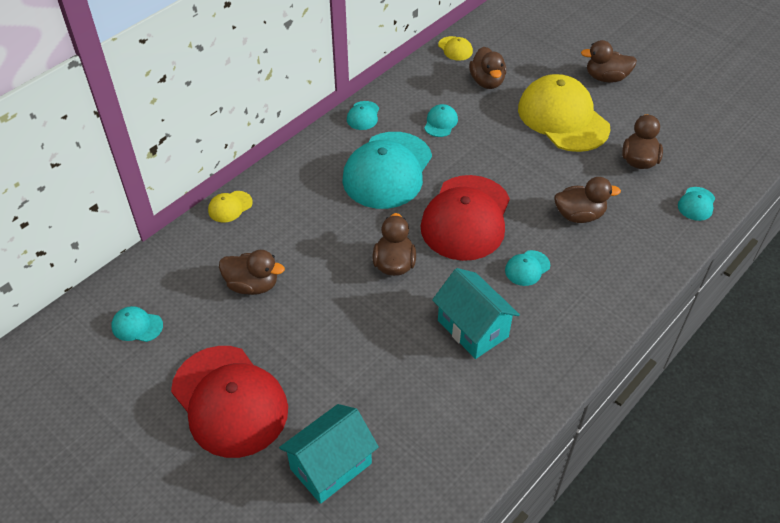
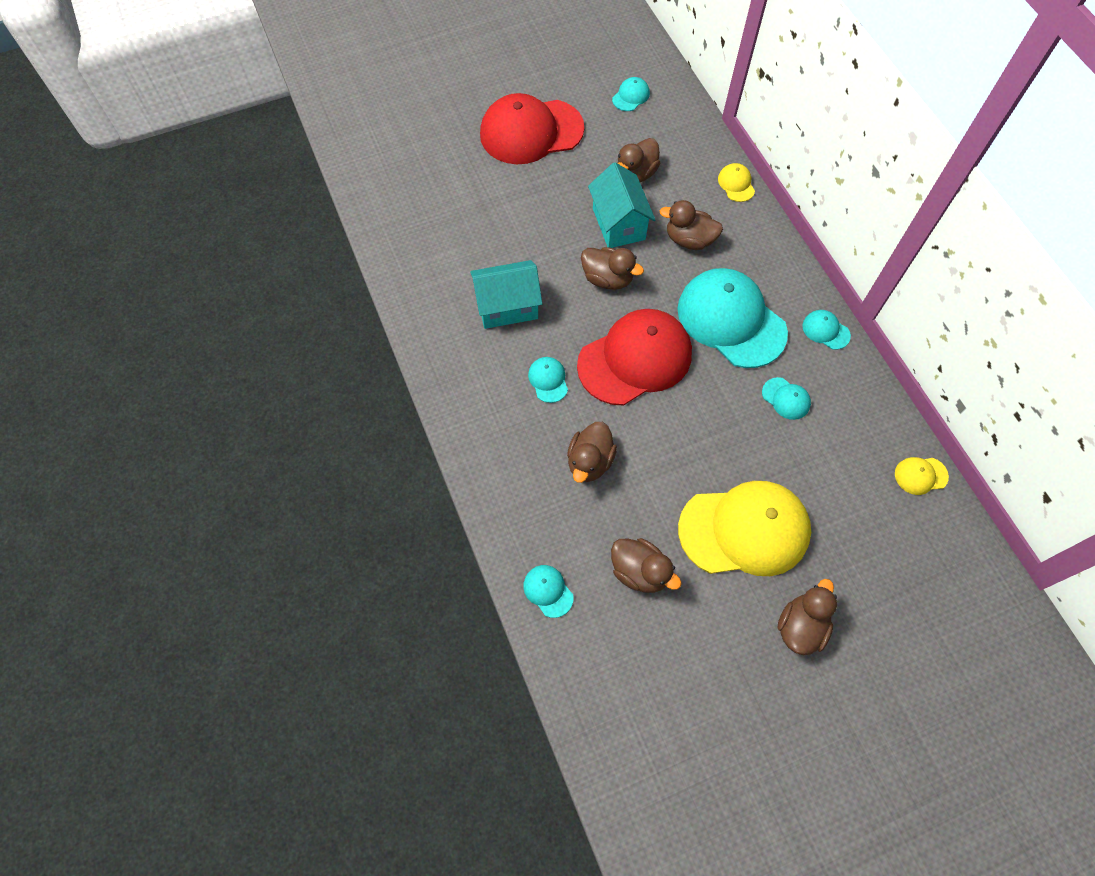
camera: 115 degrees right, 15 degrees up
turquoise house [279,404,379,504] -> turquoise house moved to [588,162,655,248]
red cap [420,175,510,261] -> red cap turned 105 degrees clockwise [577,309,692,406]
brown duck [469,47,506,89] -> brown duck moved to [660,200,723,250]

